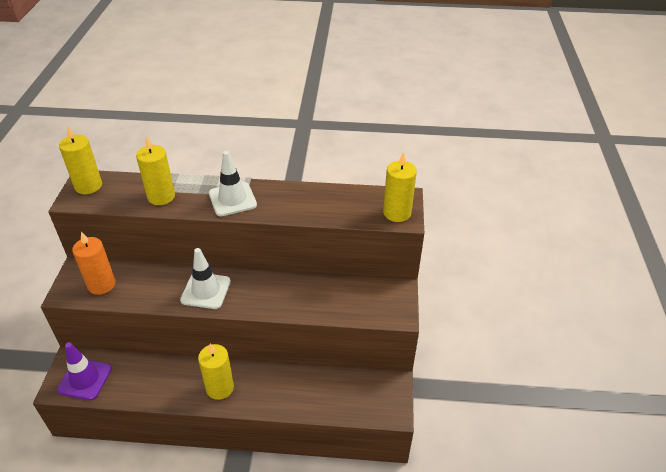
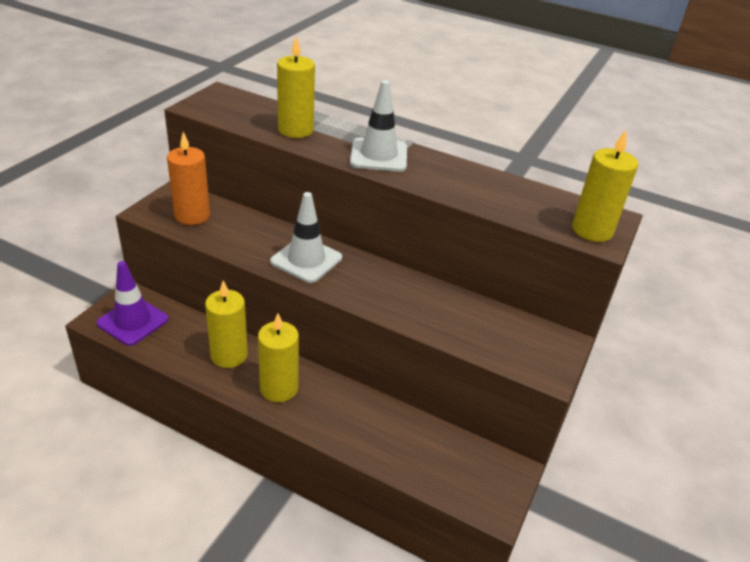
camera: 20 degrees right, 5 degrees down
yellow candle [59,125,102,194] -> yellow candle moved to [205,280,248,368]

